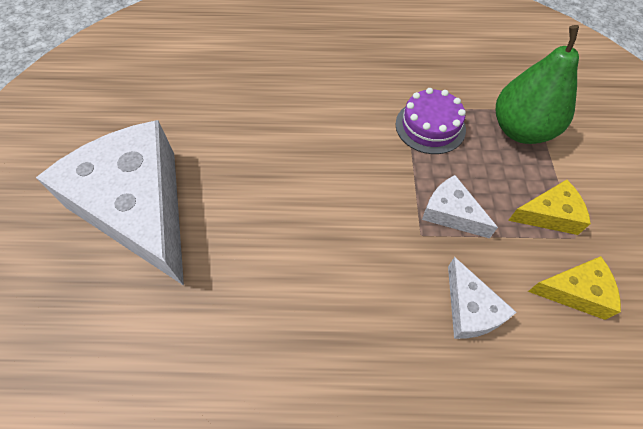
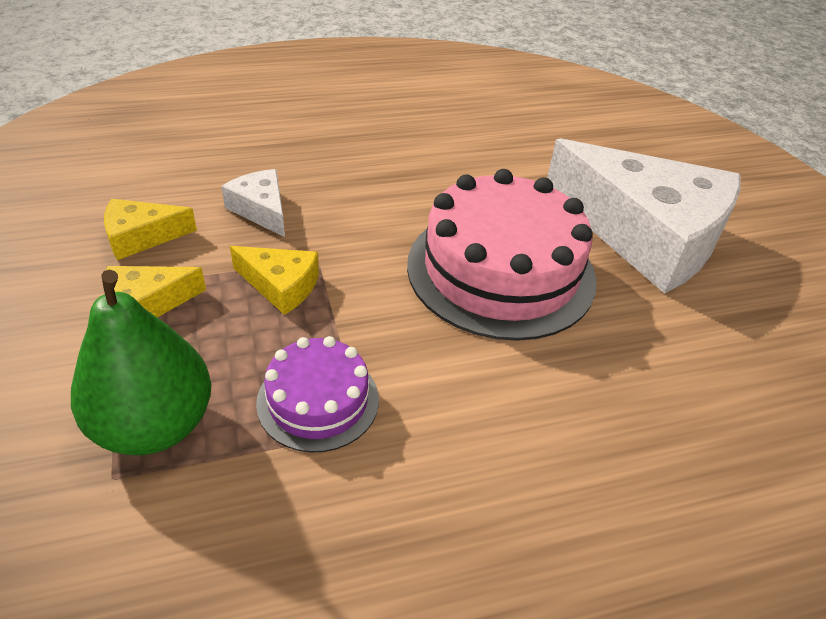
camera: 160 degrees right, 15 degrees down
white cheese [422,175,498,238] -> yellow cheese [230,246,319,315]
none -> pink cake [407,169,597,341]

